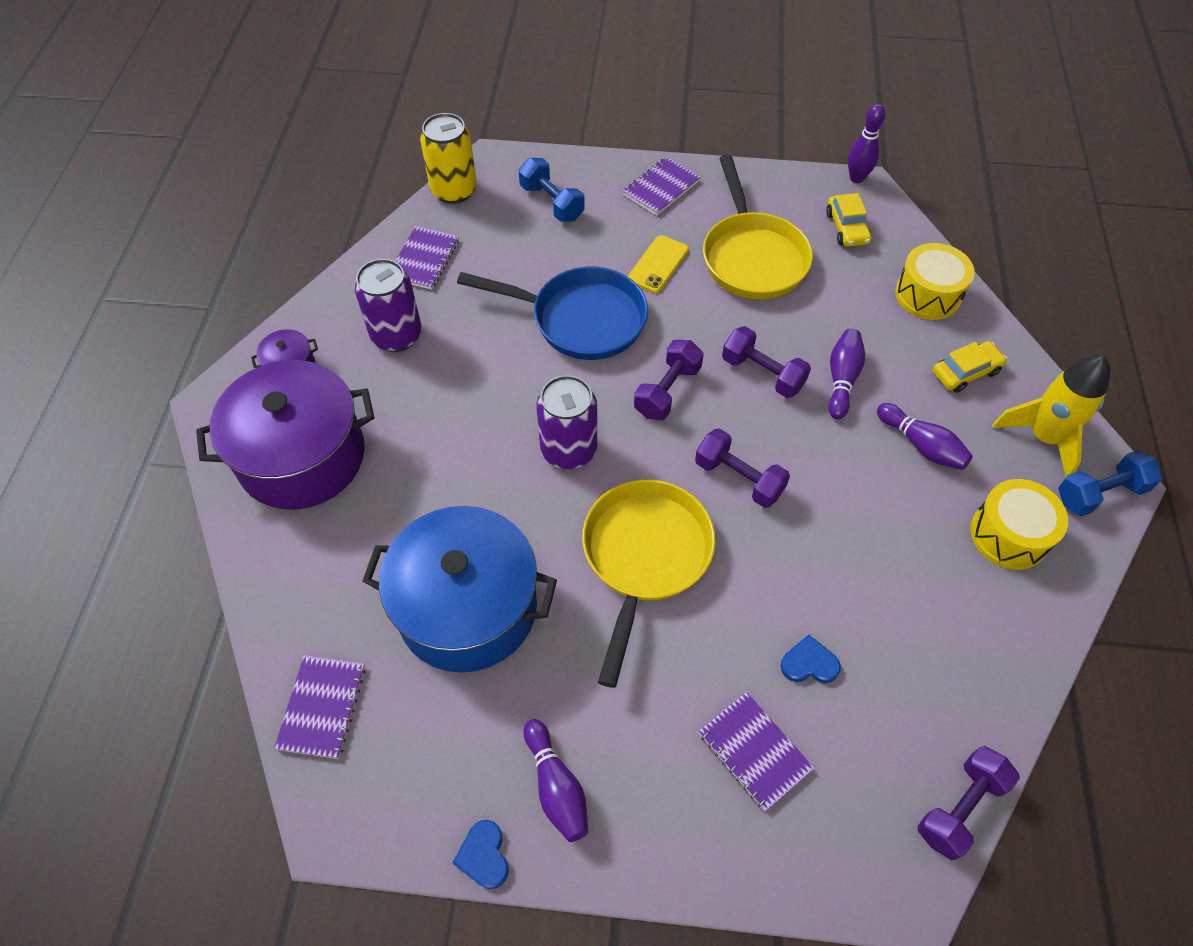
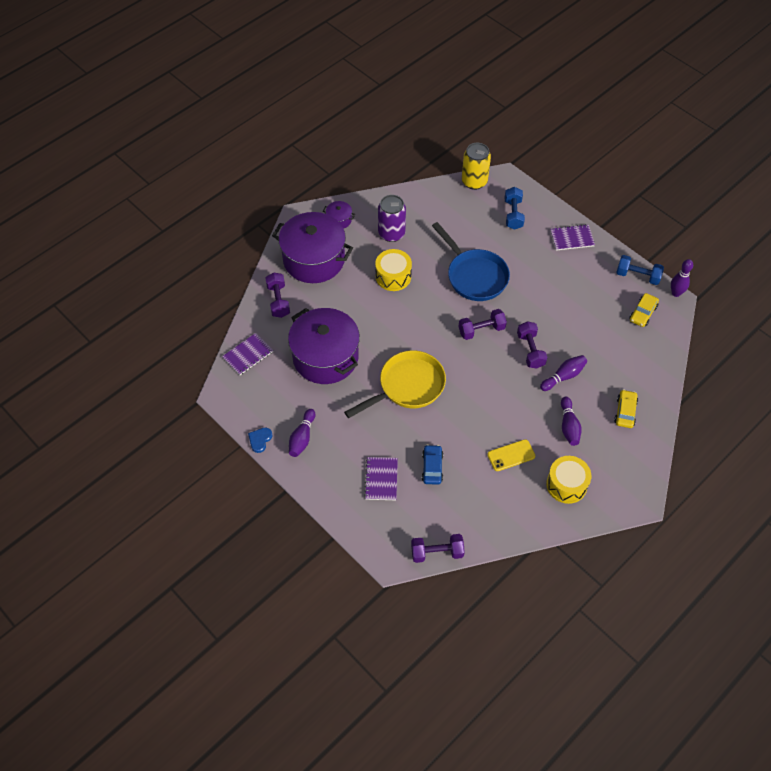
camera: 40 degrees right, 0 degrees up
blue pot [362,506,557,673] -> purple pot [288,308,360,384]
purple notebook [395,226,459,290] -> none
purple can [536,375,597,469] -> none
yellow phone [628,235,689,293] -> yellow phone moved to [487,439,535,471]
purple dumbbell [695,428,790,508] -> purple dumbbell moved to [265,273,290,318]
yellow pan [703,155,813,300] -> none
blue heart [780,635,841,683] -> blue car [422,445,443,485]
yellow drum [895,243,975,320] -> yellow drum moved to [375,249,412,291]
yellow car [933,341,1007,393] -> yellow car turned 90 degrees counterclockwise [614,389,638,428]
yellow rocket [992,355,1110,477] -> none
blue dumbbell [1058,450,1162,516] -> blue dumbbell moved to [616,255,664,285]

